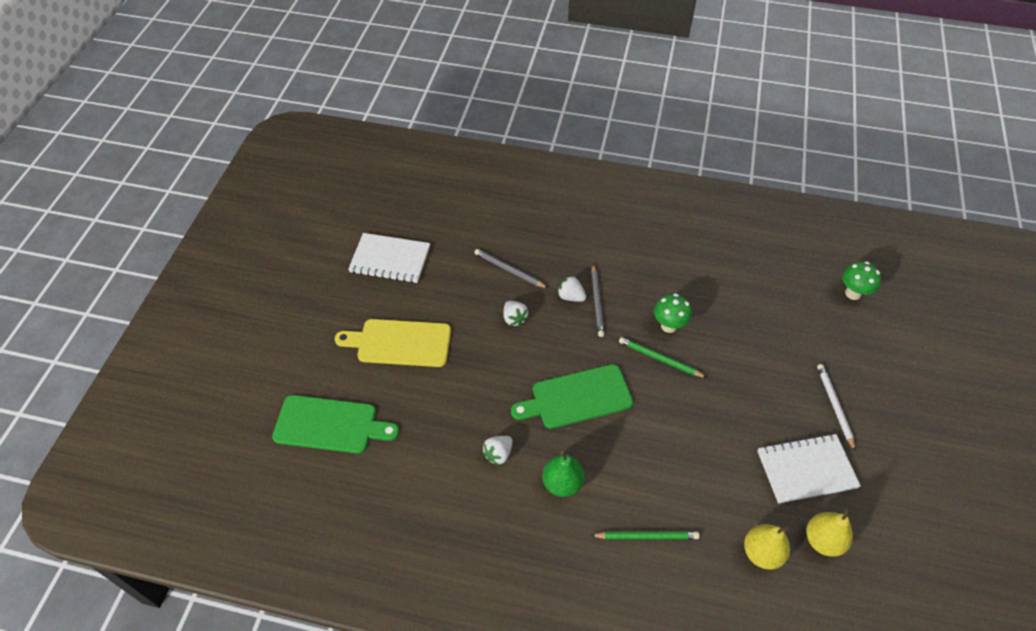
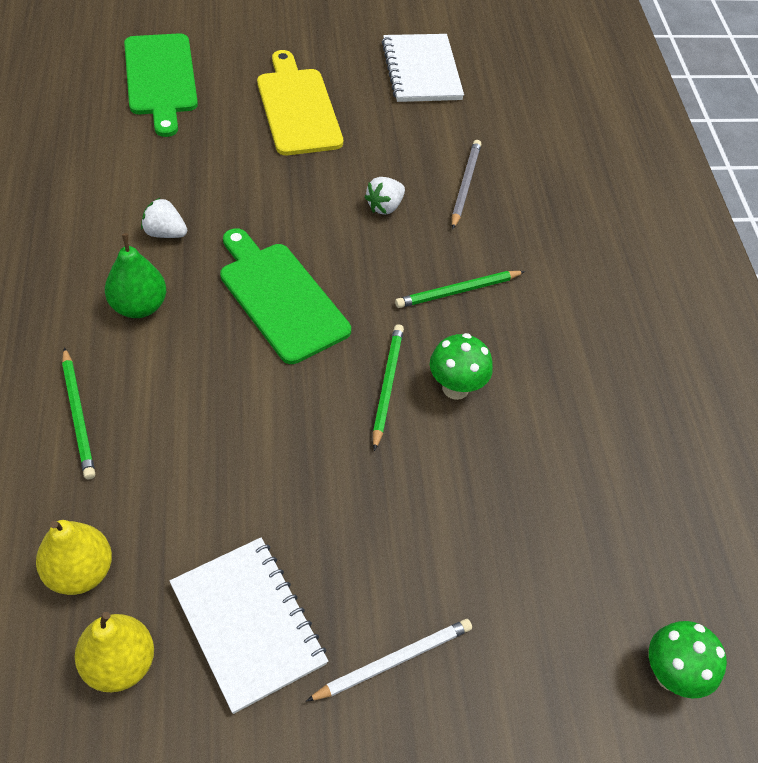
camera: 65 degrees right, 0 degrees up
white strawberry [557,275,586,302] -> none
grey pencil [591,264,604,337] -> green pencil [395,271,525,308]

